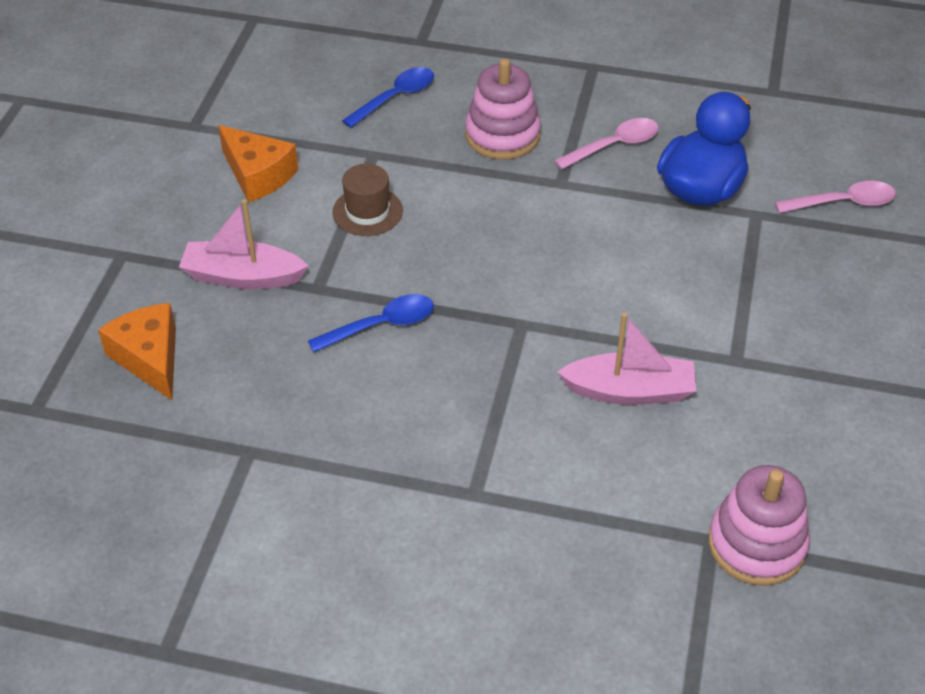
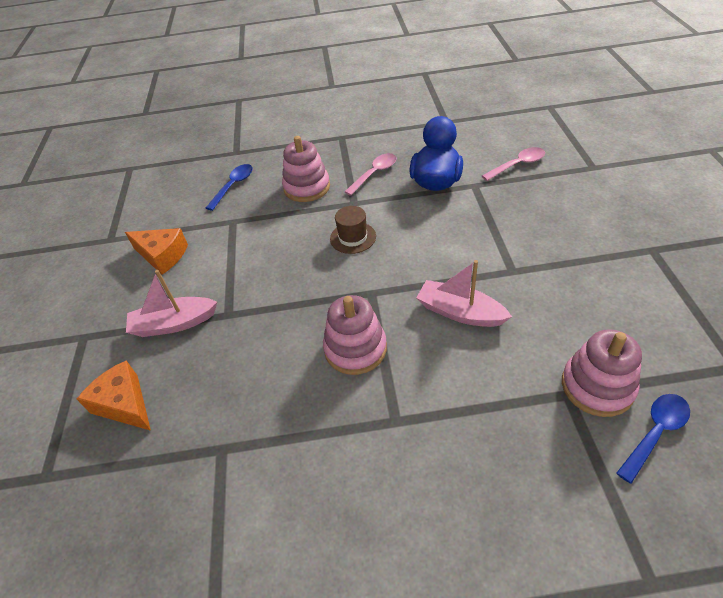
camera: 15 degrees left, 0 degrees up
blue spoon [308,294,434,353] -> blue spoon moved to [616,394,690,484]
brown hat [332,164,403,236] -> brown hat moved to [330,206,376,254]
pink boat [557,313,696,405] -> pink boat turned 135 degrees counterclockwise [416,260,512,327]
none -> pink stacking toy [323,295,387,375]

